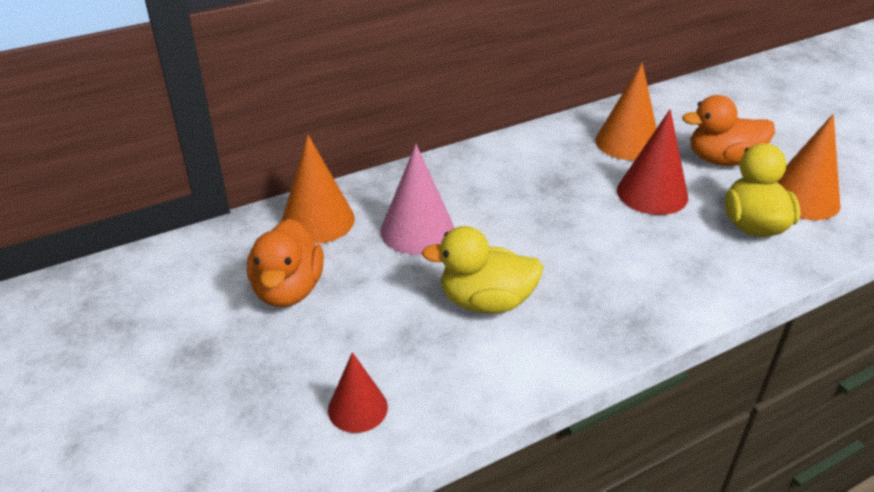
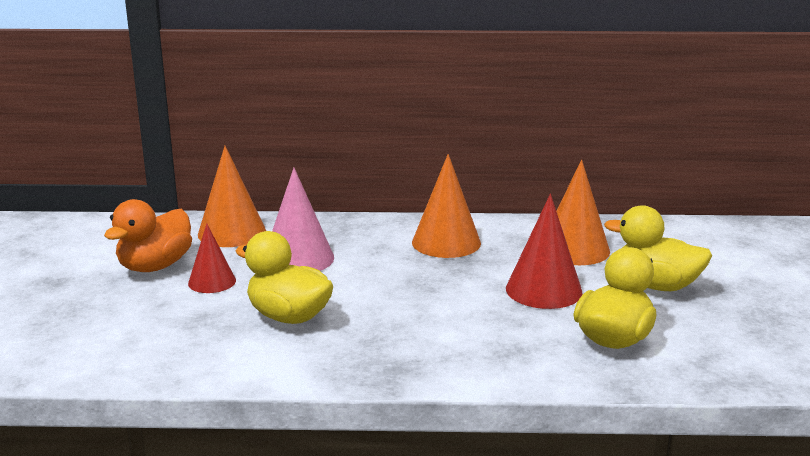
camera: 30 degrees right, 15 degrees down
red cone [328,352,388,433] -> red cone moved to [188,223,236,293]
orange duck [682,95,775,166] -> yellow duck [604,205,712,291]
orange cone [777,114,840,220] -> orange cone moved to [412,154,481,258]

